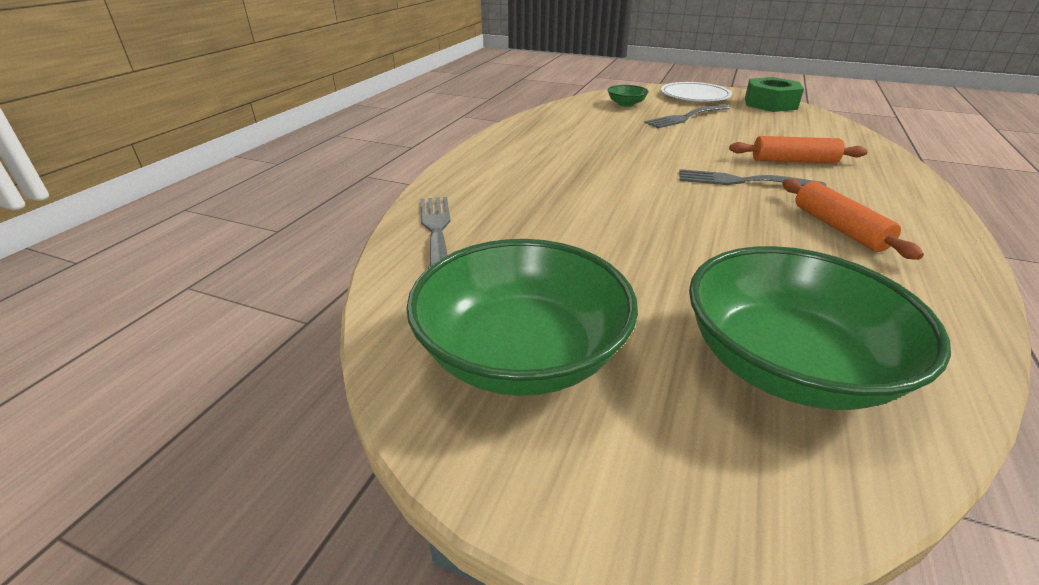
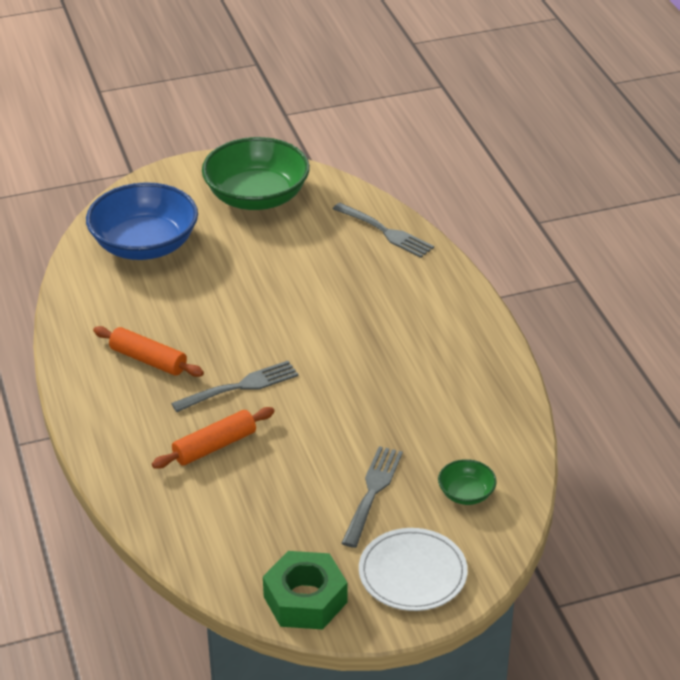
camera: 140 degrees right, 5 degrees up
green bowl [689,246,951,410] -> blue bowl [86,182,198,260]

